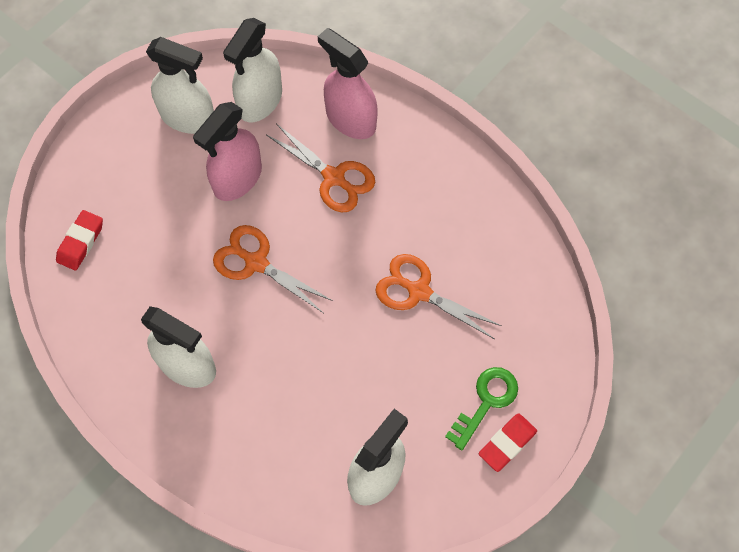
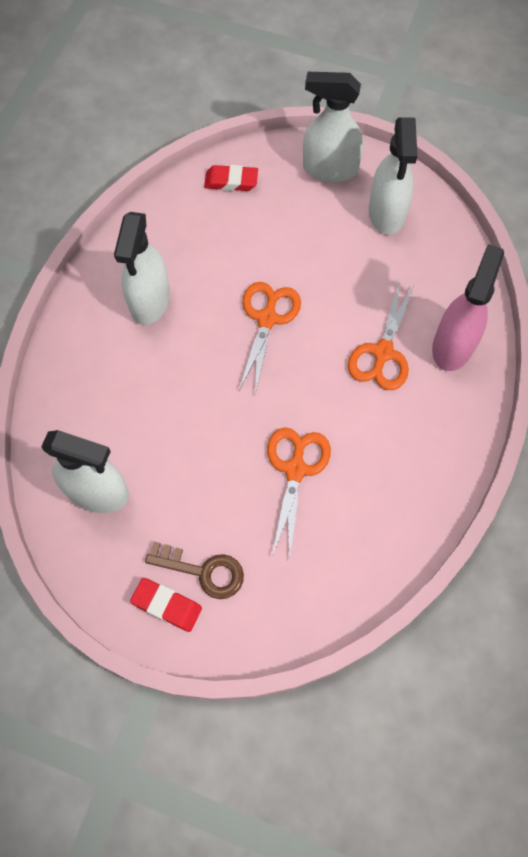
camera: 70 degrees right, 0 degrees up
pink spray bottle [193,102,262,201] -> none
white spray bottle [223,18,282,122] -> white spray bottle moved to [303,72,363,182]
green key [445,367,518,450] -> brown key [145,541,244,599]

